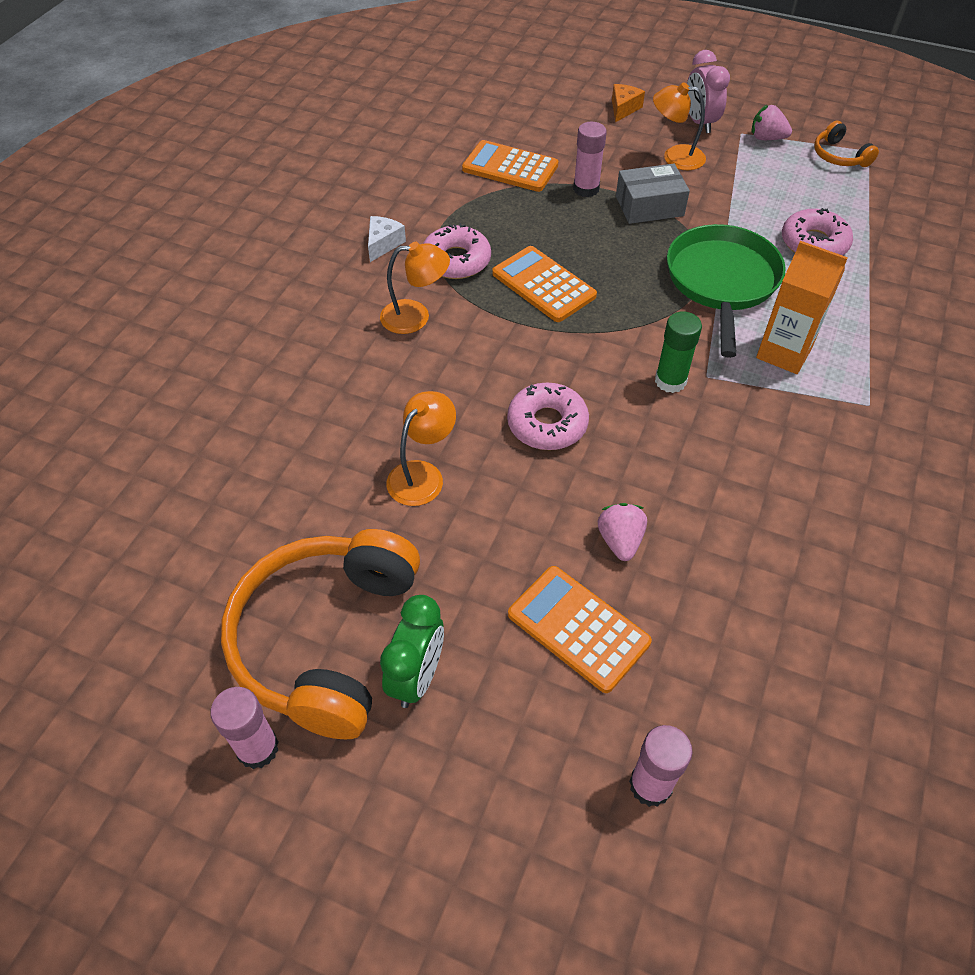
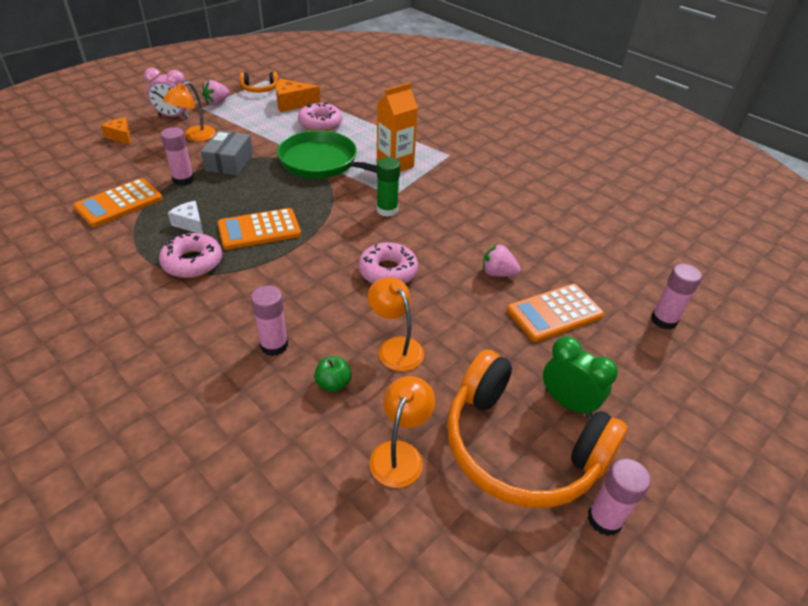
camera: 70 degrees left, 10 degrees down
white cheese [368,216,406,262] -> white cheese moved to [168,201,203,234]
orange lamp [380,242,450,334] -> orange lamp moved to [370,376,435,488]
none -> pink glue stick [251,285,288,356]
none -> orange cheese [276,79,320,112]
none -> green apple [314,356,352,392]

